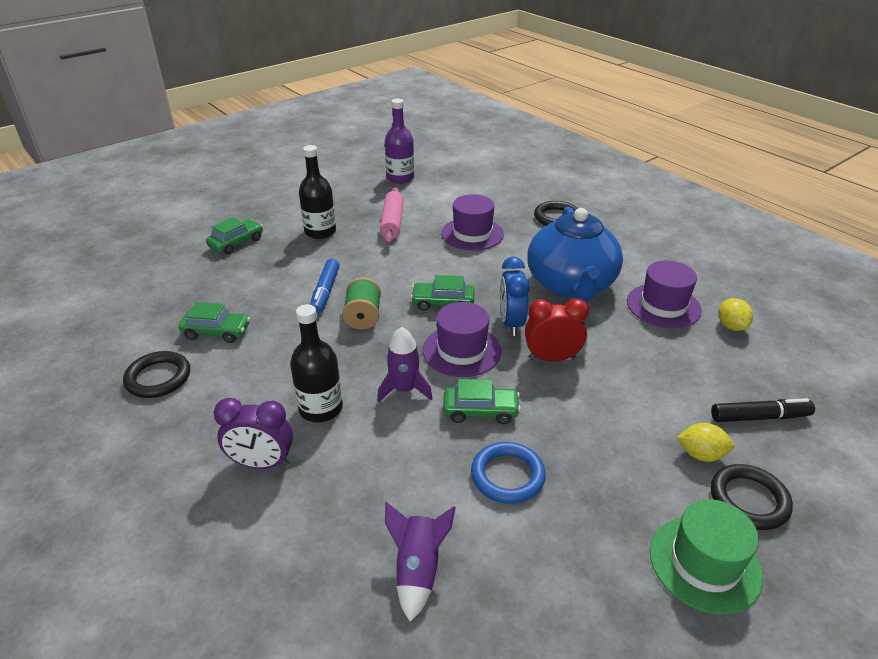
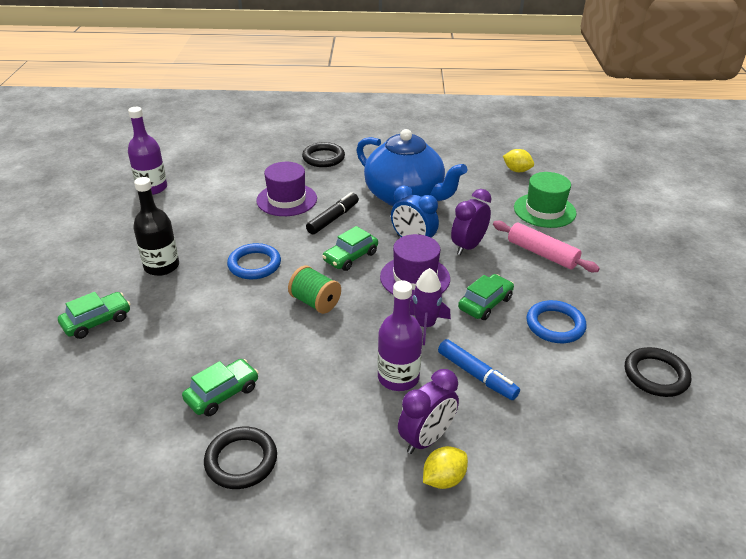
camera: 50 degrees left, 0 degrees up
green car [206,217,263,255] -> green car turned 60 degrees clockwise [58,292,130,339]
black bottle [290,304,343,422] -> purple bottle [377,280,423,391]
blue marker [310,259,339,315] -> blue marker moved to [438,339,520,400]
pink rolling pin [380,187,404,245] -> pink rolling pin moved to [493,221,600,272]
purple rocket [385,502,456,622] -> none
red clock [525,298,589,361] -> purple clock [451,189,491,255]
purple hat [627,261,702,328] -> none
green hat [650,499,763,614] -> green hat moved to [514,172,576,228]
yellow lemon [676,423,734,462] -> yellow lemon moved to [423,446,468,489]
black marker [711,398,815,422] -> black marker moved to [306,192,359,234]
black ring [711,464,793,530] -> black ring moved to [625,347,691,397]
none -> blue ring [227,243,281,279]

